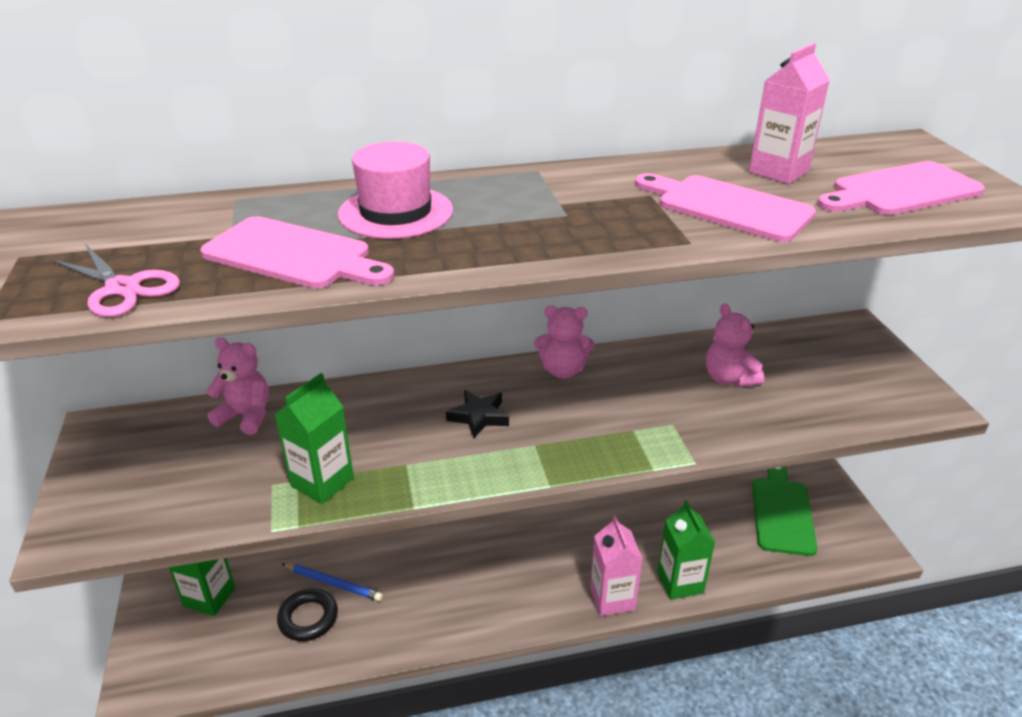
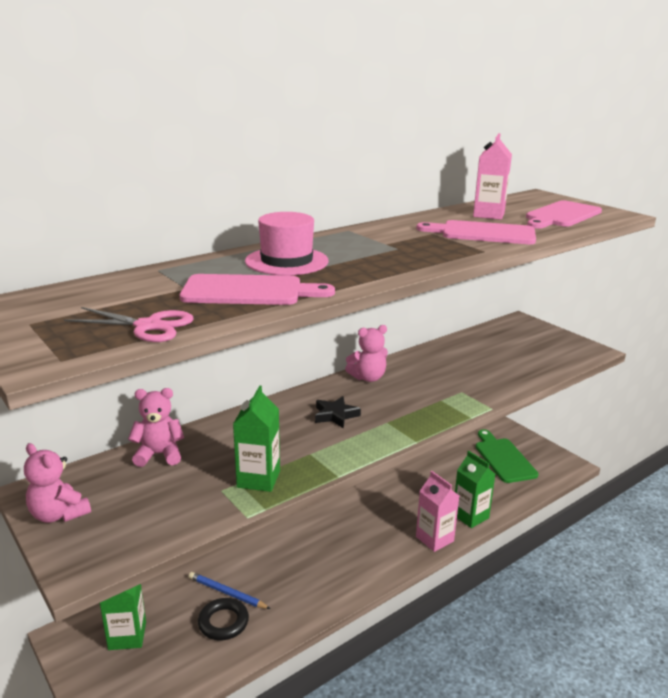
camera: 25 degrees left, 10 degrees down
blue pencil [282,563,383,601] -> blue pencil turned 150 degrees counterclockwise [188,572,271,609]
pink teddy bear [706,304,764,387] -> pink teddy bear moved to [24,443,91,523]

